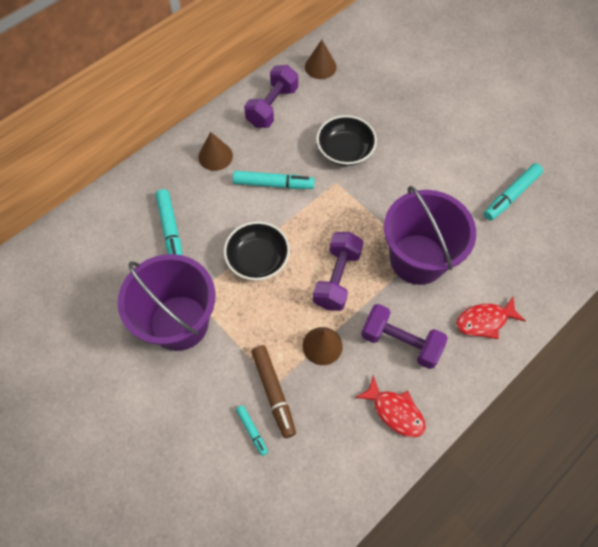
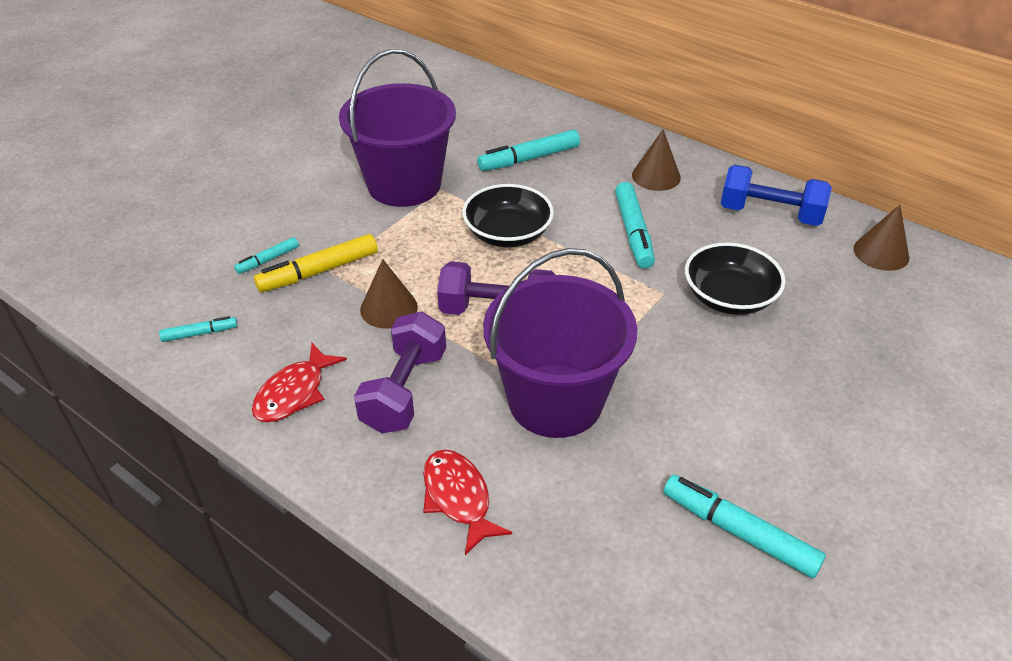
camera: 80 degrees right, 20 degrees down
purple dumbbell [244,65,298,128] -> blue dumbbell [721,165,832,226]
brown marker [251,345,296,438] -> yellow marker [254,234,378,292]
none -> turquoise marker [159,316,237,342]

